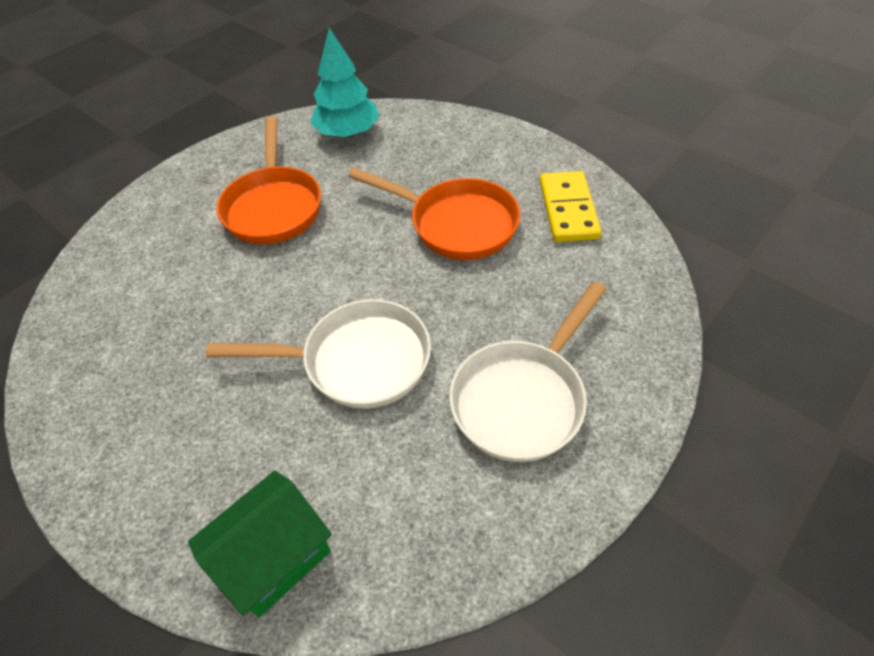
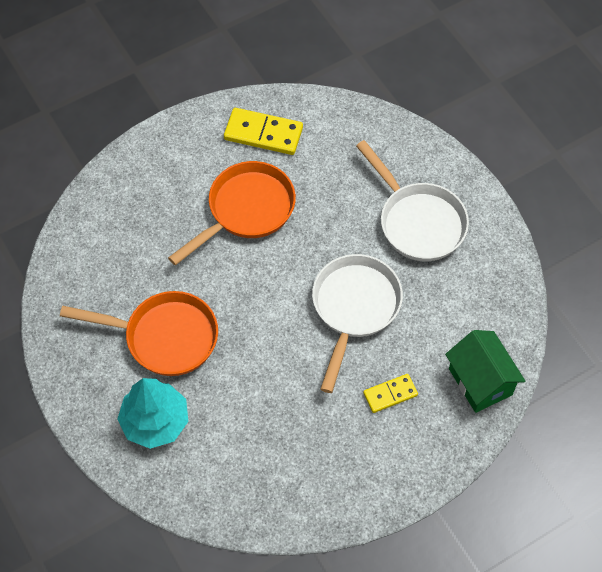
camera: 75 degrees left, 10 degrees up
turquoise tree [310,28,380,137] -> turquoise tree moved to [117,378,188,449]
none -> yellow domino [363,374,418,413]

